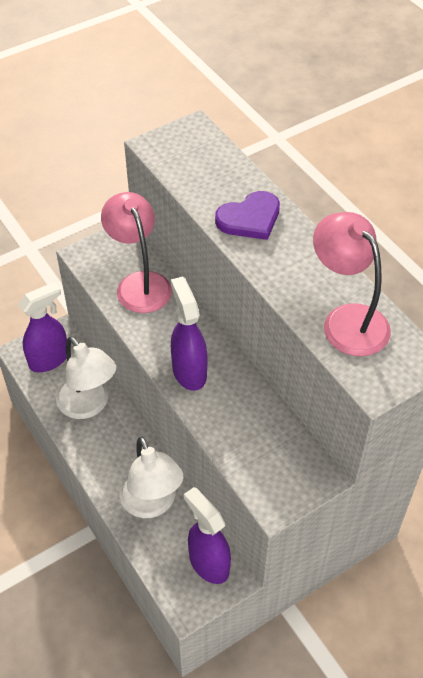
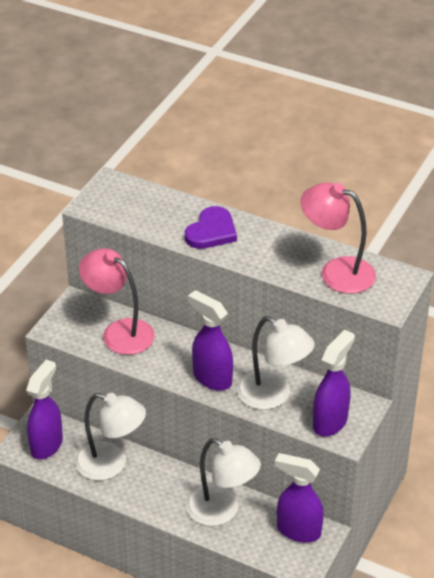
camera: 30 degrees left, 10 degrees down
none -> white lamp [237,316,315,410]
none -> purple spray bottle [313,329,355,437]

